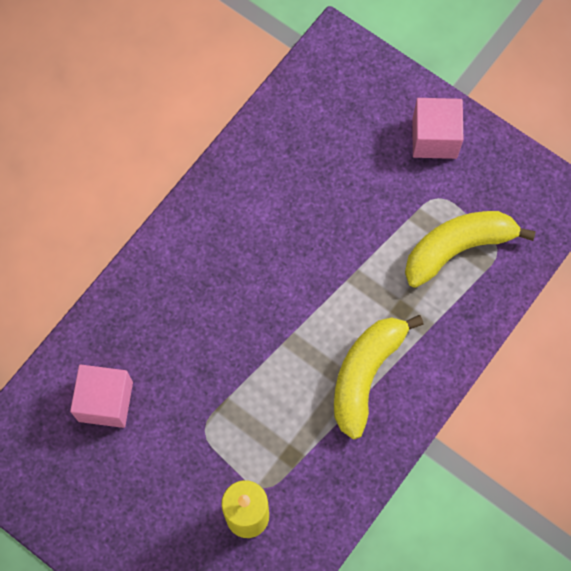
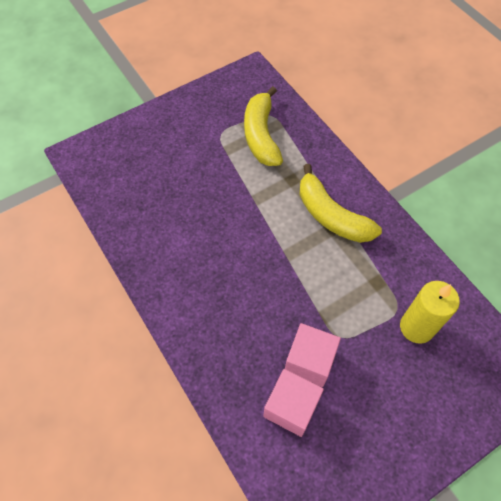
camera: 70 degrees left, 10 degrees down
pink cube [413,98,463,159] -> pink cube moved to [285,323,341,387]

